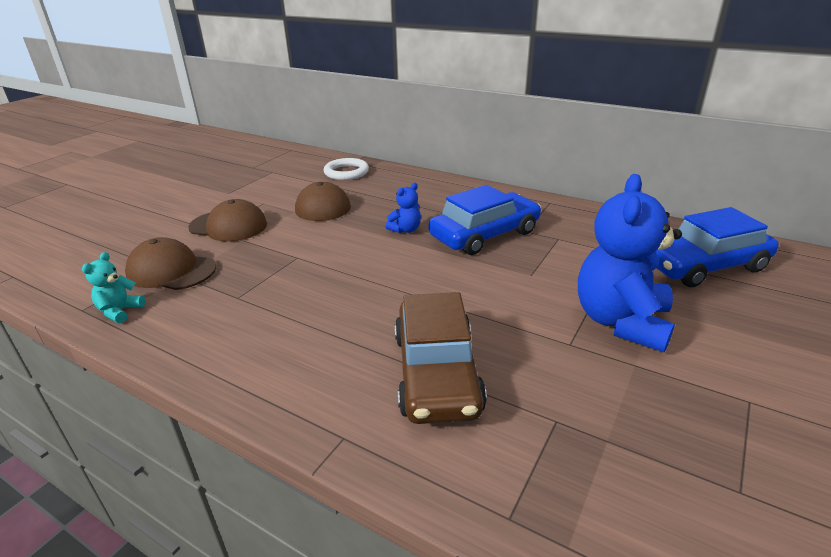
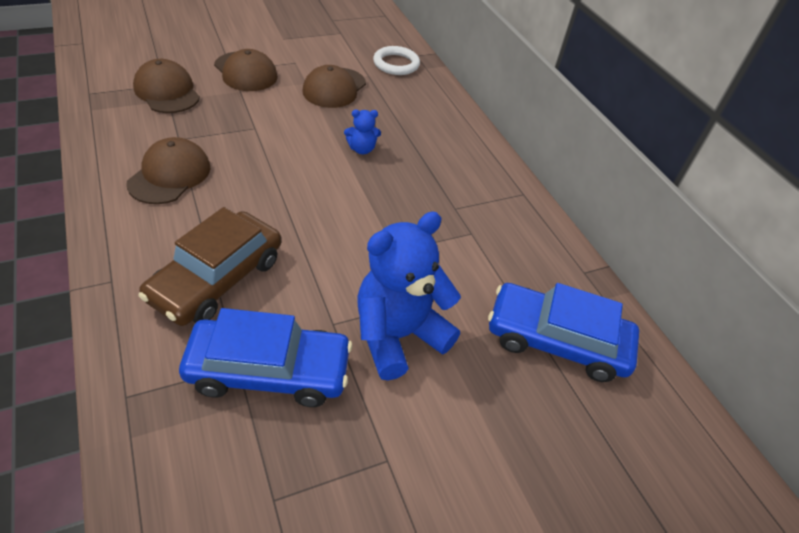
camera: 30 degrees right, 15 degrees up
turquoise teddy bear [82,252,145,323] -> none
blue car [429,185,541,255] -> blue car moved to [179,308,352,407]
none -> brown cap [126,137,211,204]

